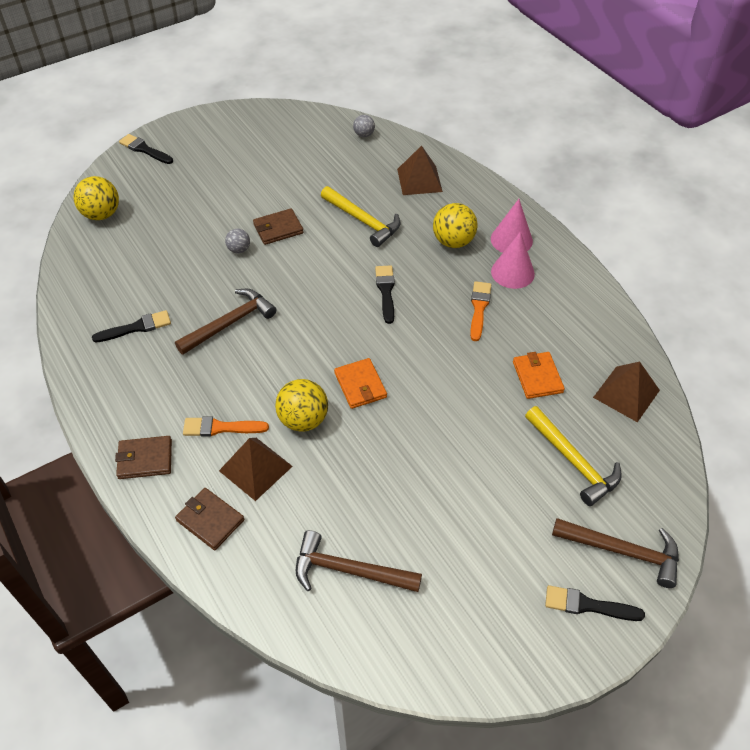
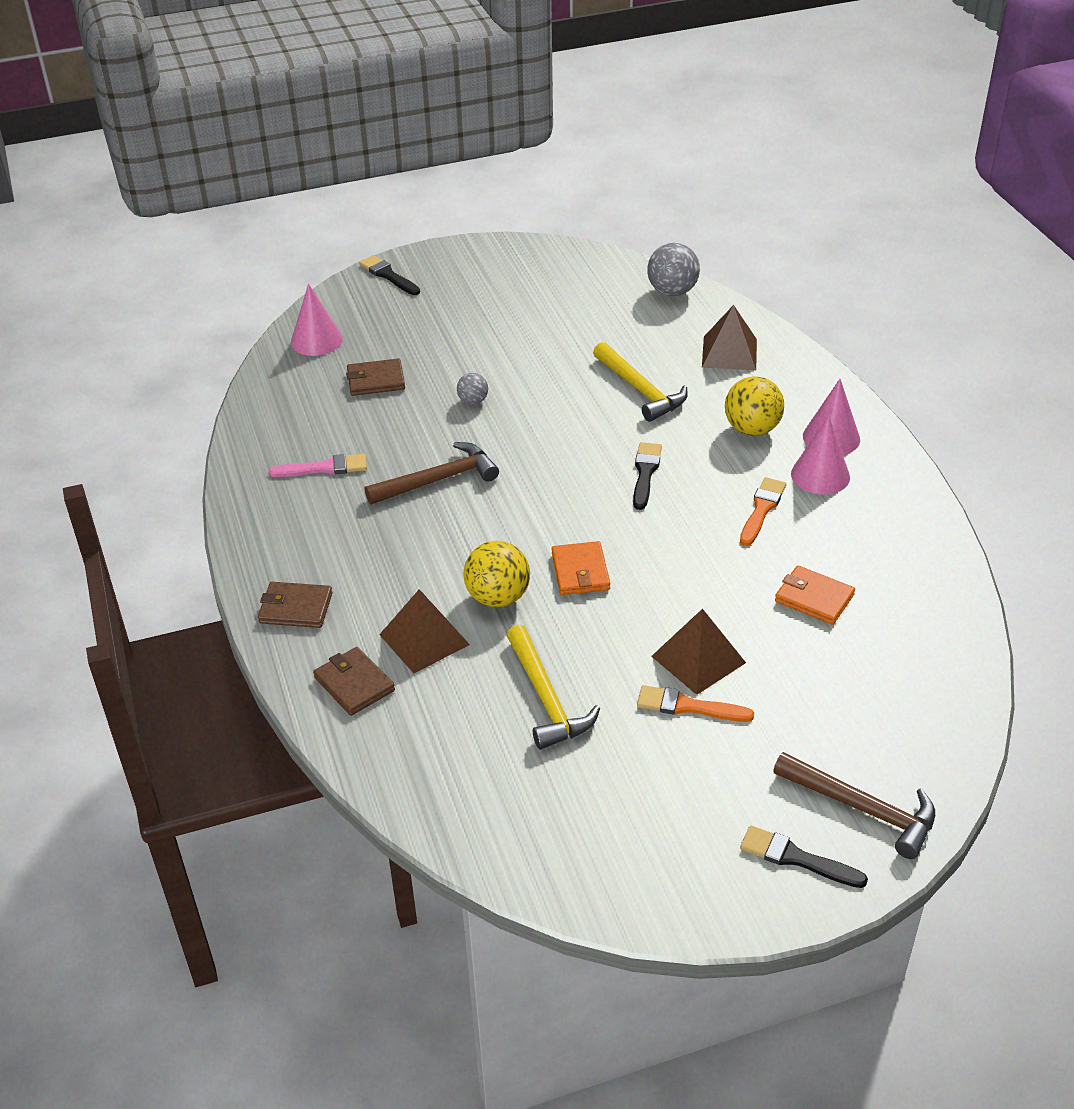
camera: 15 degrees right, 10 degrees down
yellow ball [74,176,119,220] -> pink cone [291,284,343,356]
black brush [92,310,171,342] -> pink brush [269,454,367,477]
orange brush [183,417,269,436] -> orange brush moved to [637,685,754,722]
brown wallet [253,208,304,245] -> brown wallet moved to [346,358,405,396]
brown hammer [296,530,422,592] -> none
grey ball [353,115,375,137] -> grey ball [647,243,700,296], size x1.80
orange wallet [513,352,565,399] -> orange wallet turned 60 degrees counterclockwise [775,565,855,625]
yellow hammer [525,406,622,506] -> yellow hammer moved to [506,625,600,750]
brown pyramid [593,362,660,422] -> brown pyramid moved to [651,609,746,695]

